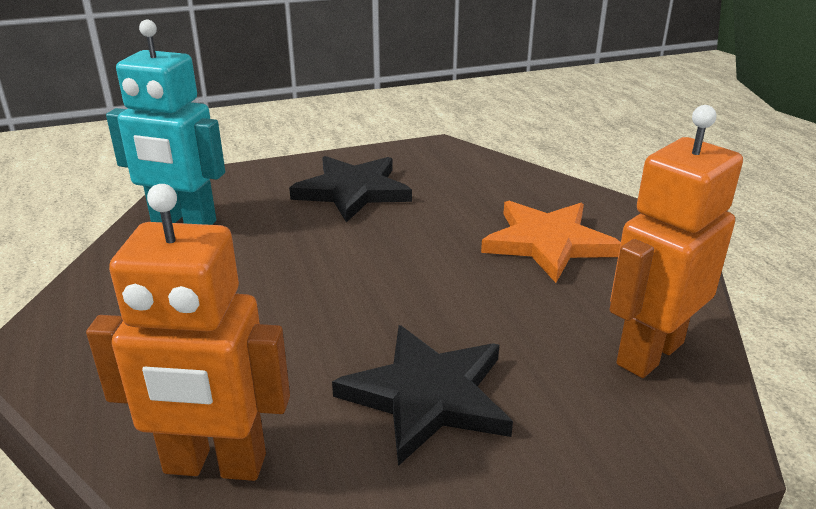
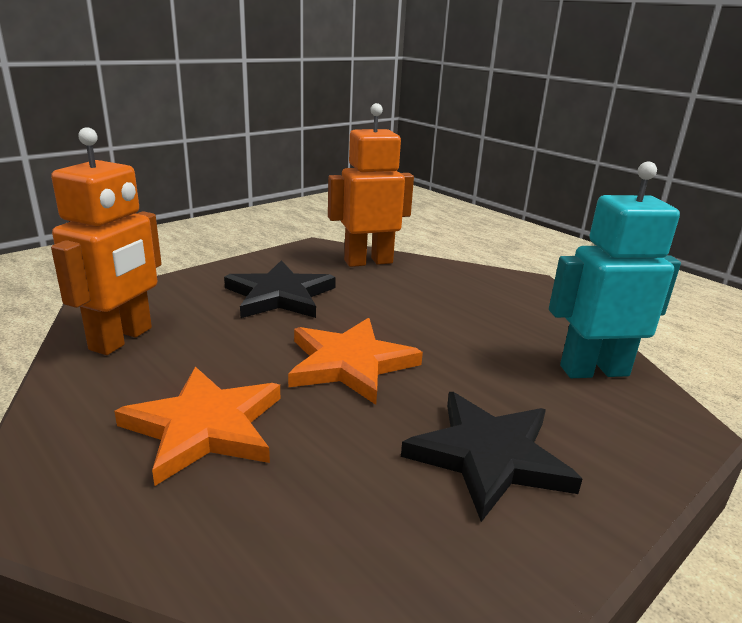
camera: 155 degrees right, 5 degrees down
none -> orange star [288,318,423,405]

